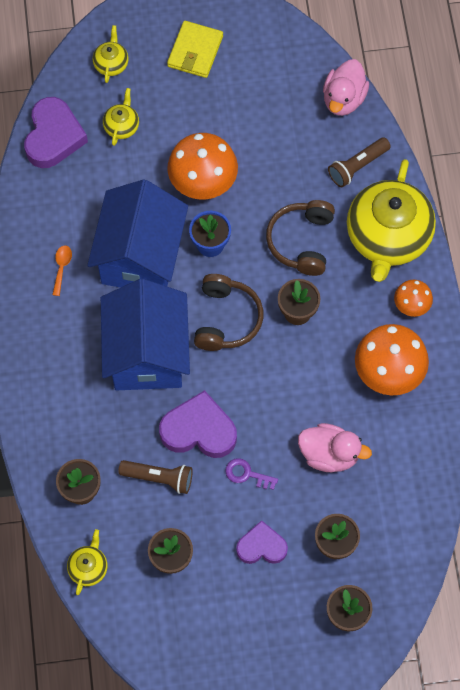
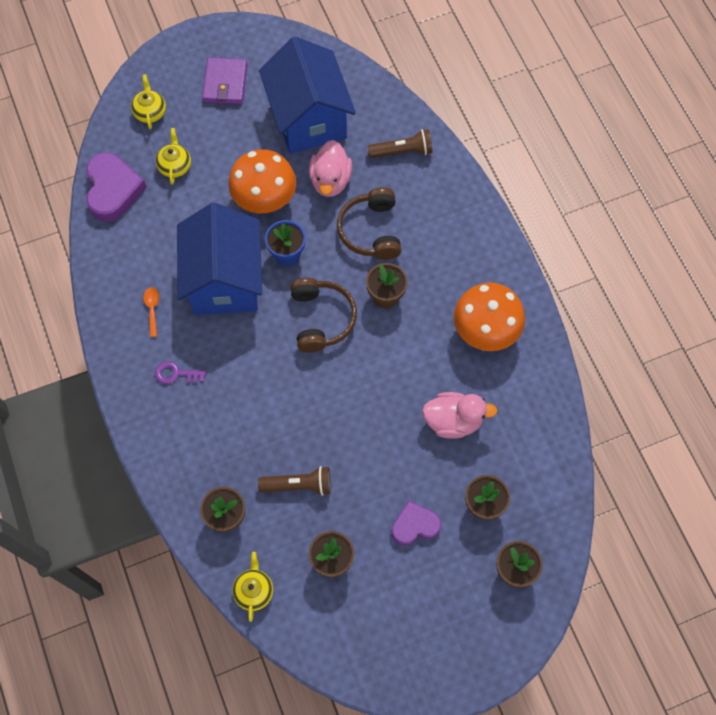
camera: 15 degrees left, 0 degrees up
blue house [101,279,190,390] -> blue house moved to [259,37,356,154]
purple heart [159,390,237,458] -> none
yellow wallet [167,21,223,78] -> purple wallet [202,57,247,105]
purple key [225,458,278,490] -> purple key moved to [155,361,206,384]
pink duck [323,59,369,116] -> pink duck moved to [309,140,352,197]
brown flashlight [328,137,391,187] -> brown flashlight turned 135 degrees counterclockwise [368,129,433,158]
yellow teapot [347,159,436,282] -> none
orange mushroom [394,280,433,317] -> none

